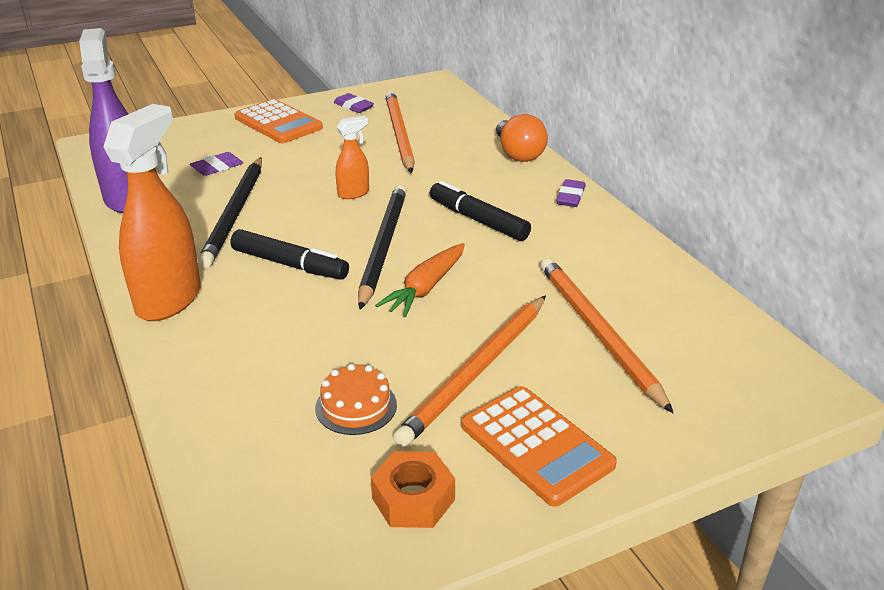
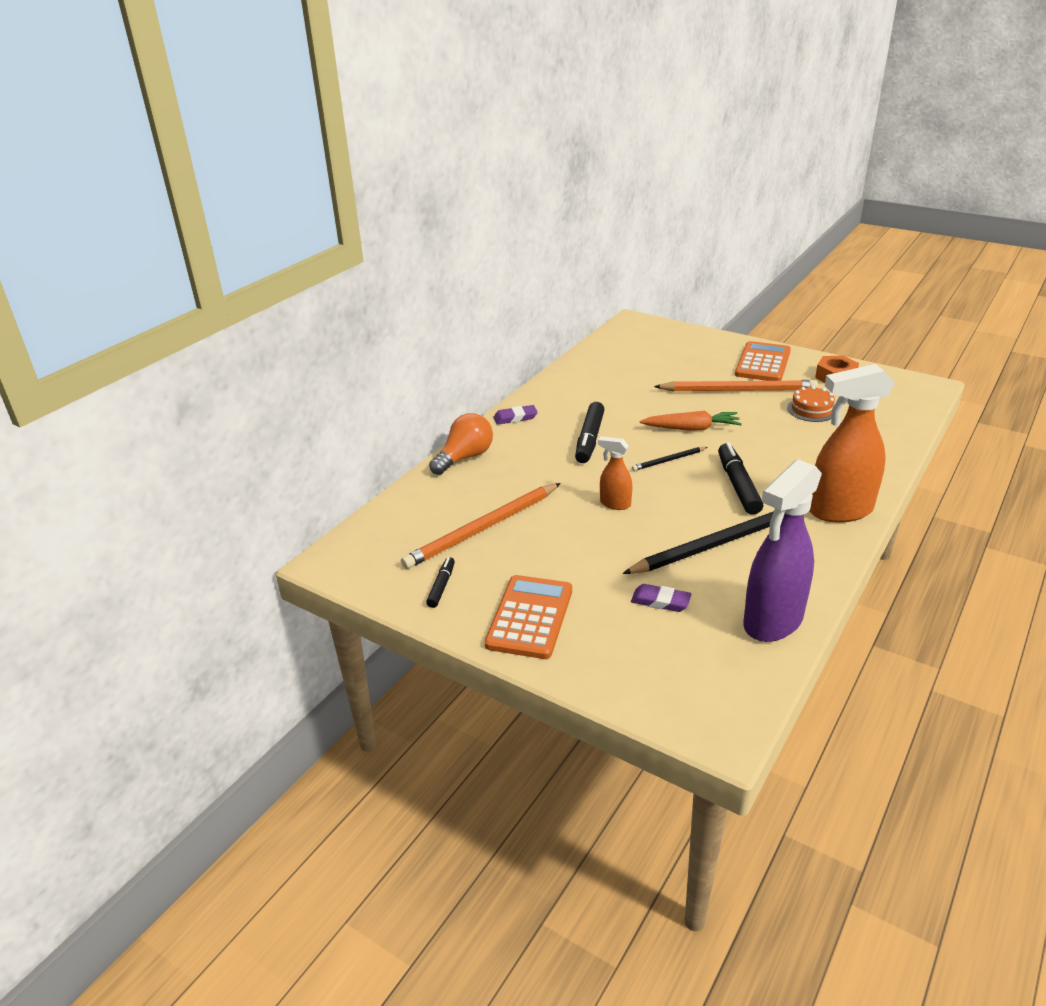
camera: 120 degrees left, 0 degrees up
purple eraser [334,93,374,113] -> black marker [426,557,455,608]
black pencil [358,185,407,310] -> black pencil [632,447,707,471], size x0.48
orange pencil [540,258,673,413] -> none

